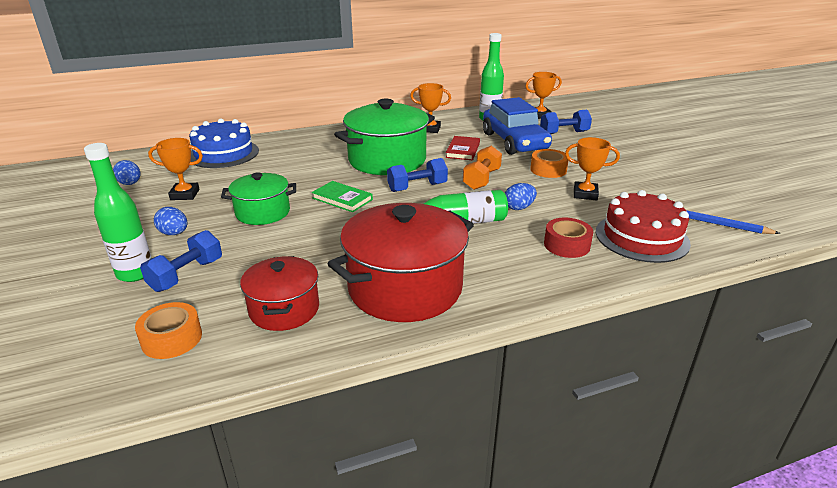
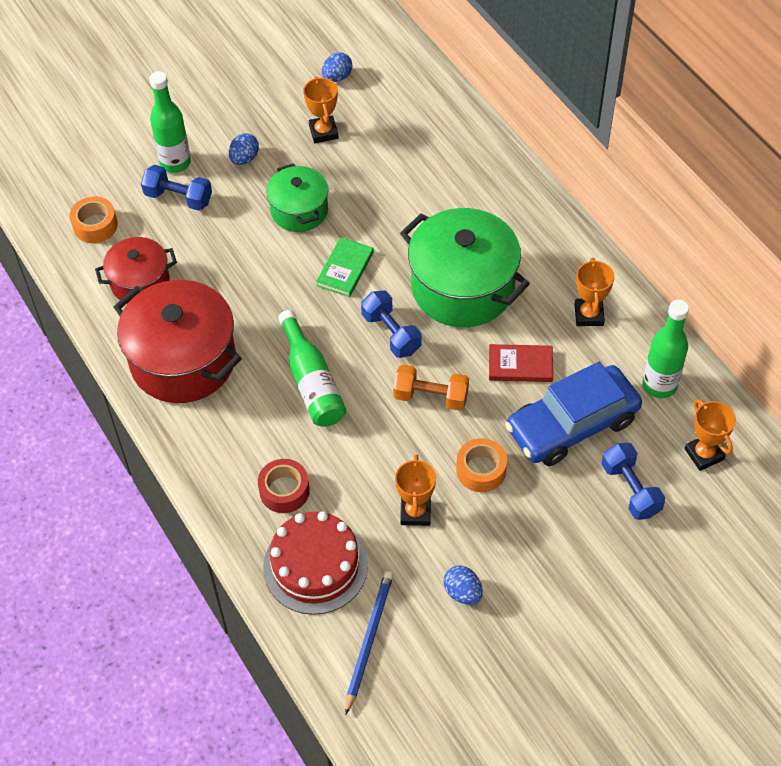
camera: 80 degrees right, 25 degrees up
blue cake [189,118,259,168] -> none
blue egg [505,183,537,210] -> blue egg moved to [444,565,483,605]

